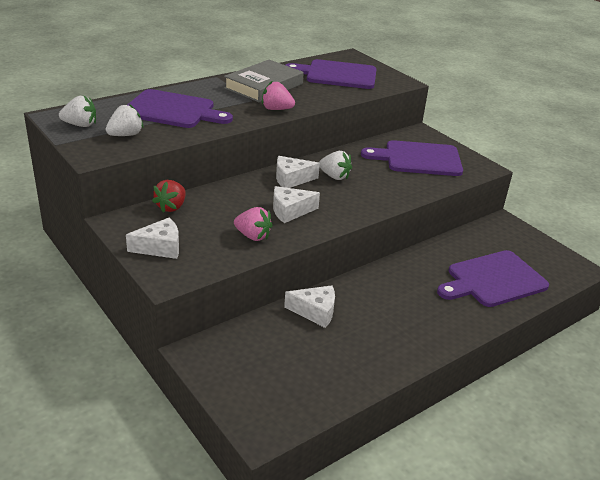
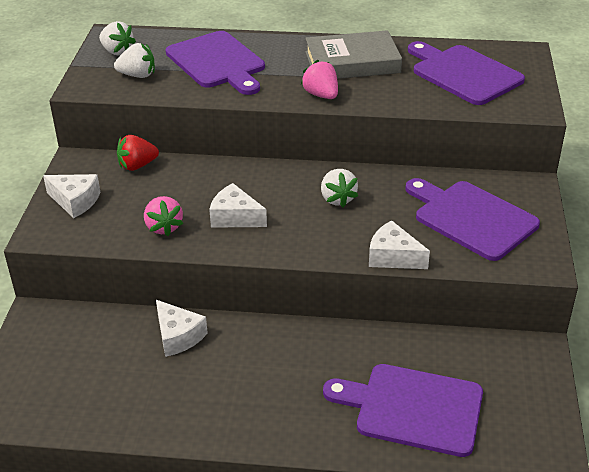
camera: 45 degrees right, 5 degrees up
white cheese [276,156,320,188] -> white cheese moved to [369,220,430,269]

